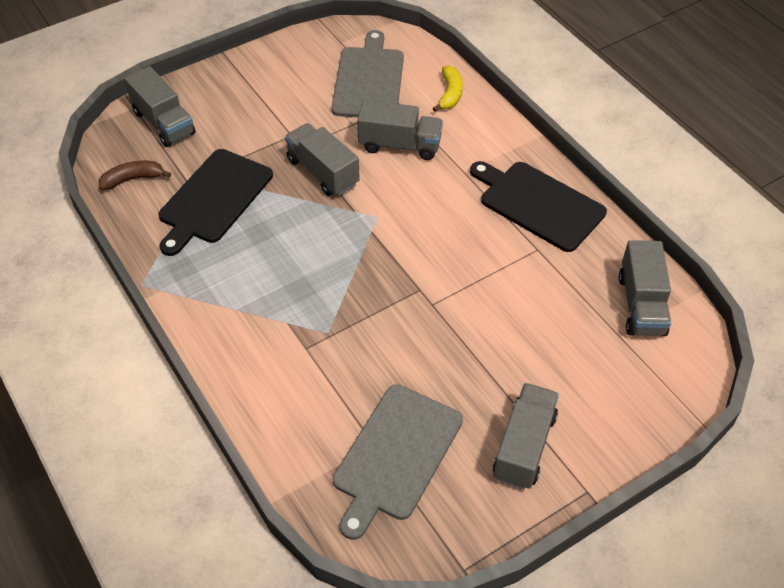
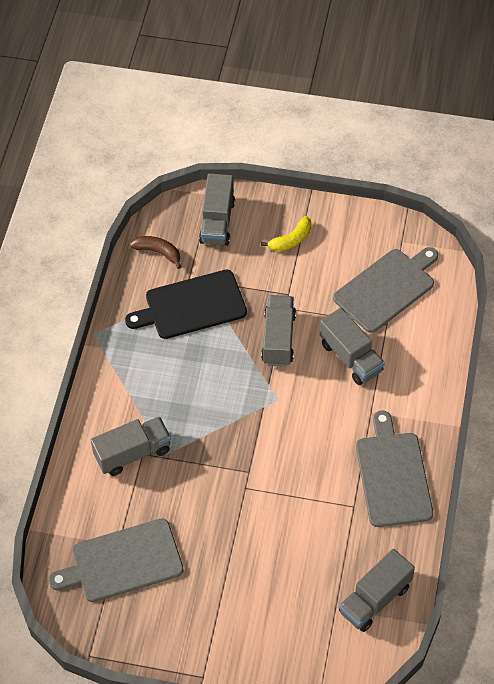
camera: 45 degrees right, 5 degrees up
yellow banana [433,65,463,112] -> yellow banana moved to [261,216,311,251]
black cutting board [470,161,607,252] -> grey cutting board [356,411,433,527]
grey truck [493,383,559,489] -> grey truck moved to [91,416,171,476]

